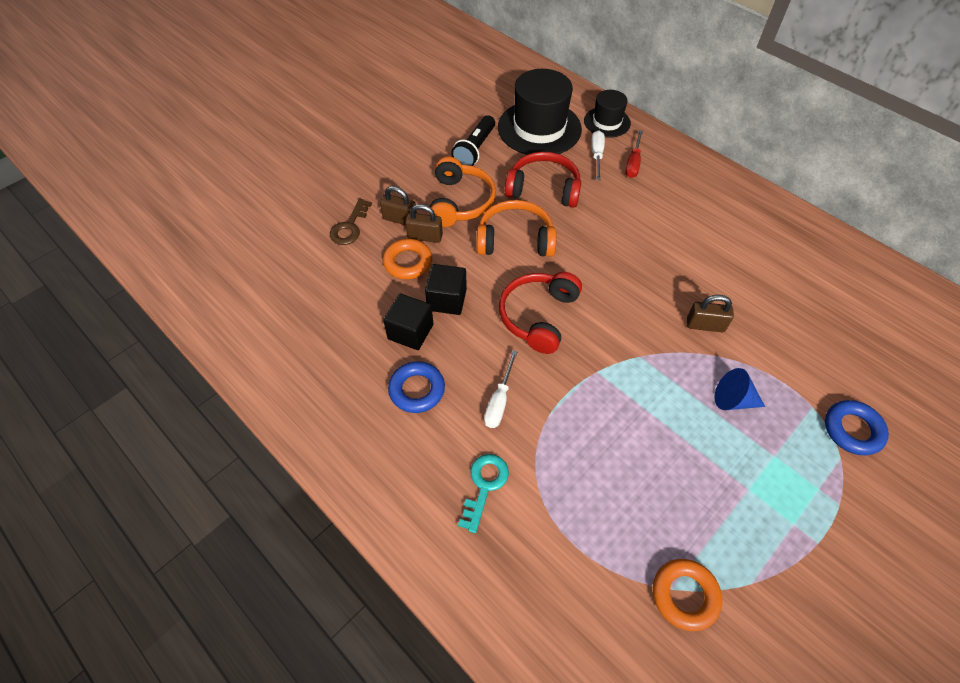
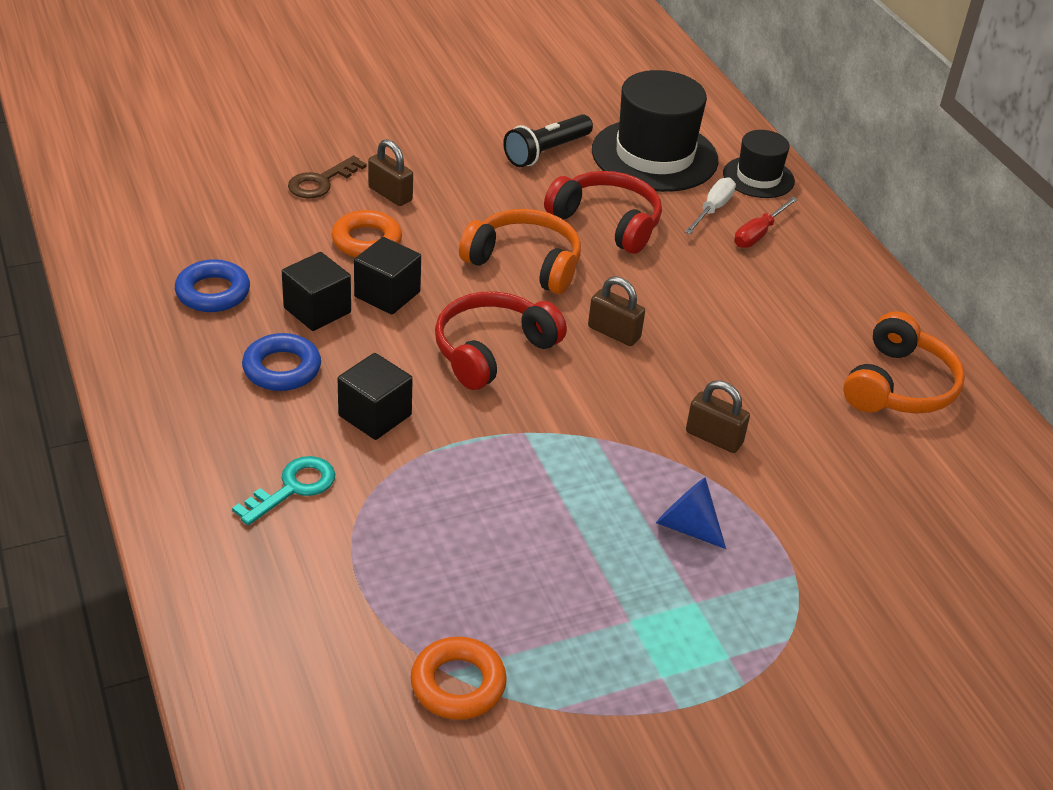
camera: 20 degrees right, 15 degrees down
brown padlock [405,204,443,243] -> brown padlock moved to [588,276,645,346]
orange headphones [429,156,496,227] -> orange headphones moved to [843,311,965,414]
white screwdriver [484,350,517,428] -> black cube [337,353,413,440]
blue ring [825,400,889,455] -> blue ring moved to [175,259,250,312]

